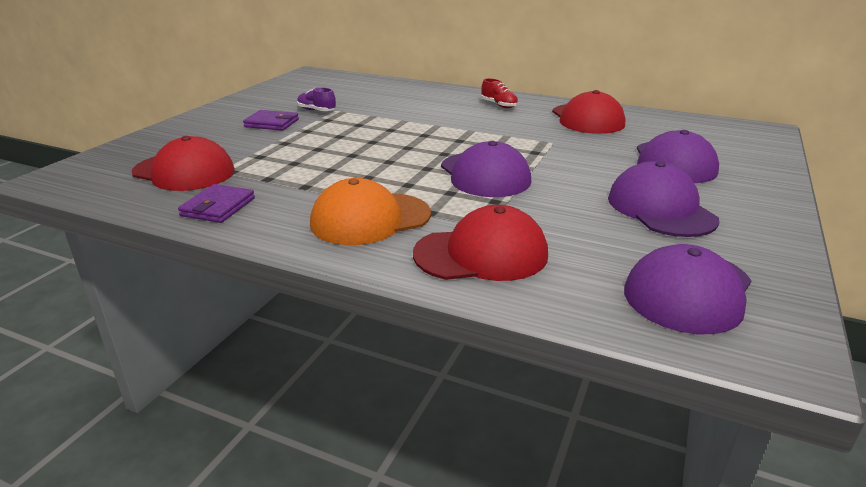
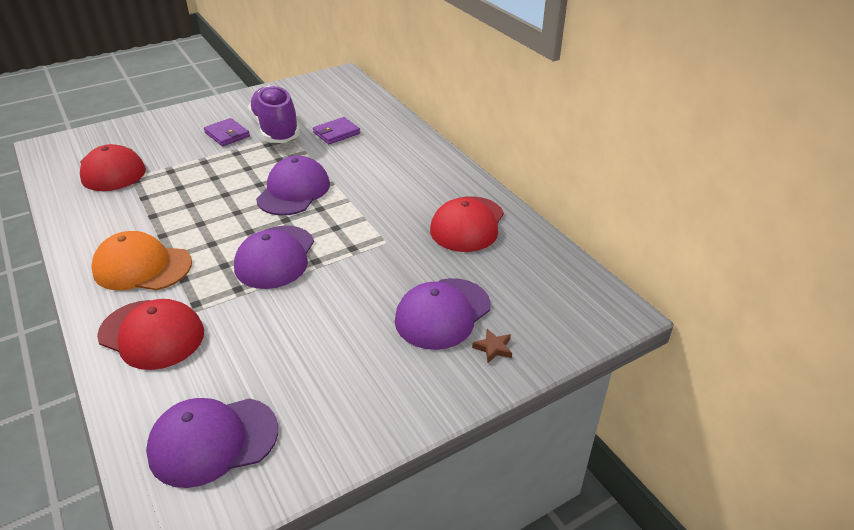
camera: 35 degrees right, 10 degrees up
purple wallet [178,184,255,223] -> purple wallet moved to [313,117,360,144]
purple shoe [297,87,336,111] -> purple shoe [248,85,300,143], size x2.22
red shoe [481,78,518,108] -> none
purple cap [608,161,719,237] -> purple cap moved to [256,156,330,215]
none -> brown star [472,329,512,363]

